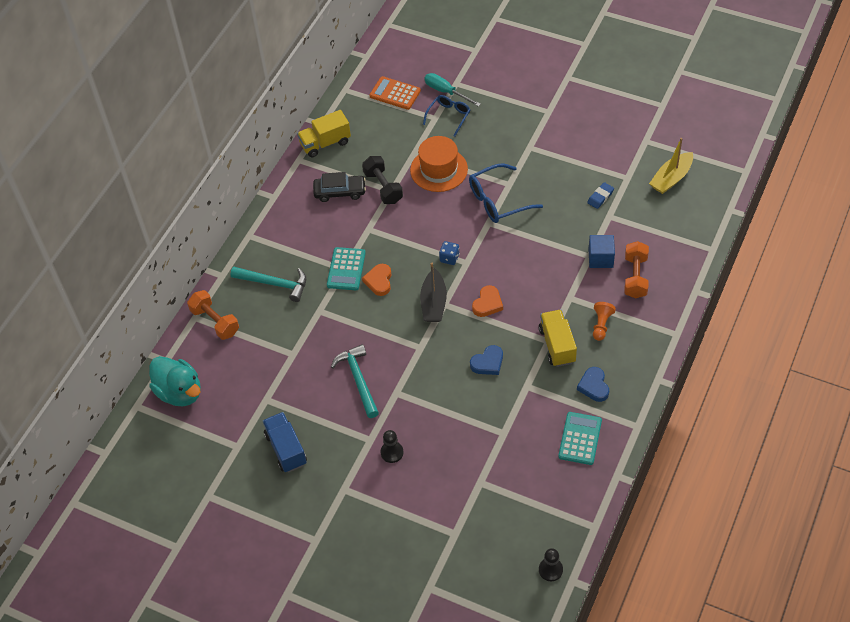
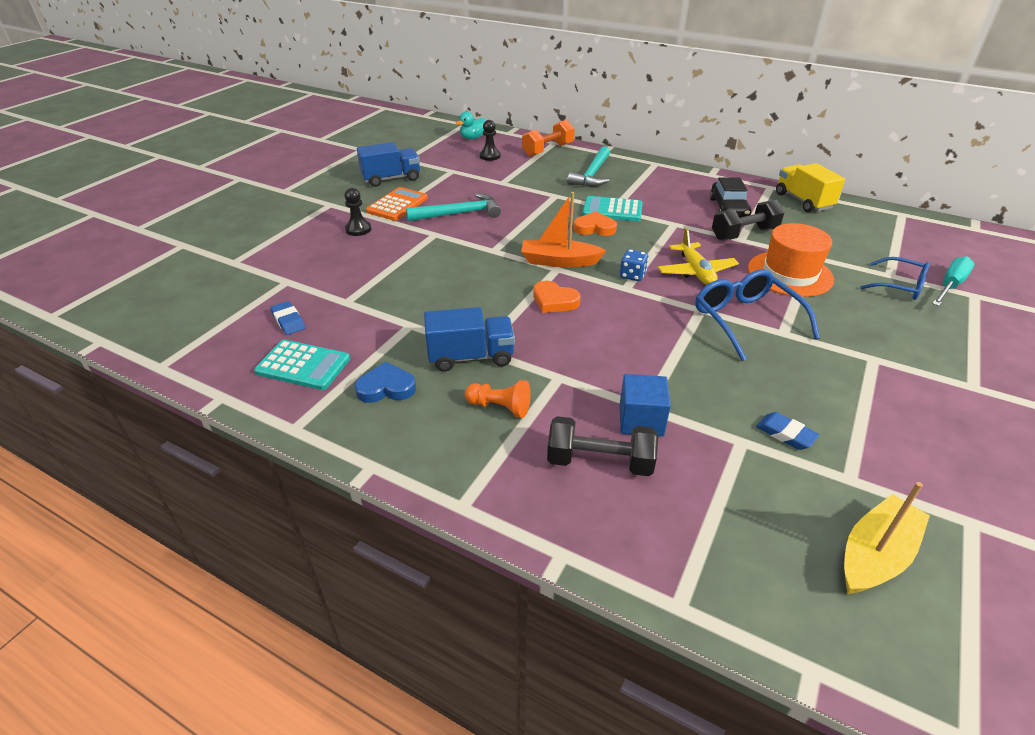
camera: 90 degrees right, 15 degrees down
turquoise duck [149,356,201,406] -> turquoise duck [456,111,486,139], size x0.57
orange calculator [369,76,421,110] -> orange calculator moved to [366,187,428,221]
black boat [420,263,447,322] -> orange boat [521,192,606,267]
blue heart [470,345,503,375] -> none
yellow truck [539,310,577,367] -> blue truck [424,307,515,372]
black pawn [539,548,563,581] -> black pawn moved to [480,120,501,161]
orange dumbbell [624,241,649,298] -> black dumbbell [547,416,658,476]
yellow boat [649,138,693,194] -> yellow boat turned 90 degrees clockwise [844,482,930,594]
none -> blue eraser [270,301,306,335]
none -> yellow plane [658,228,739,285]

